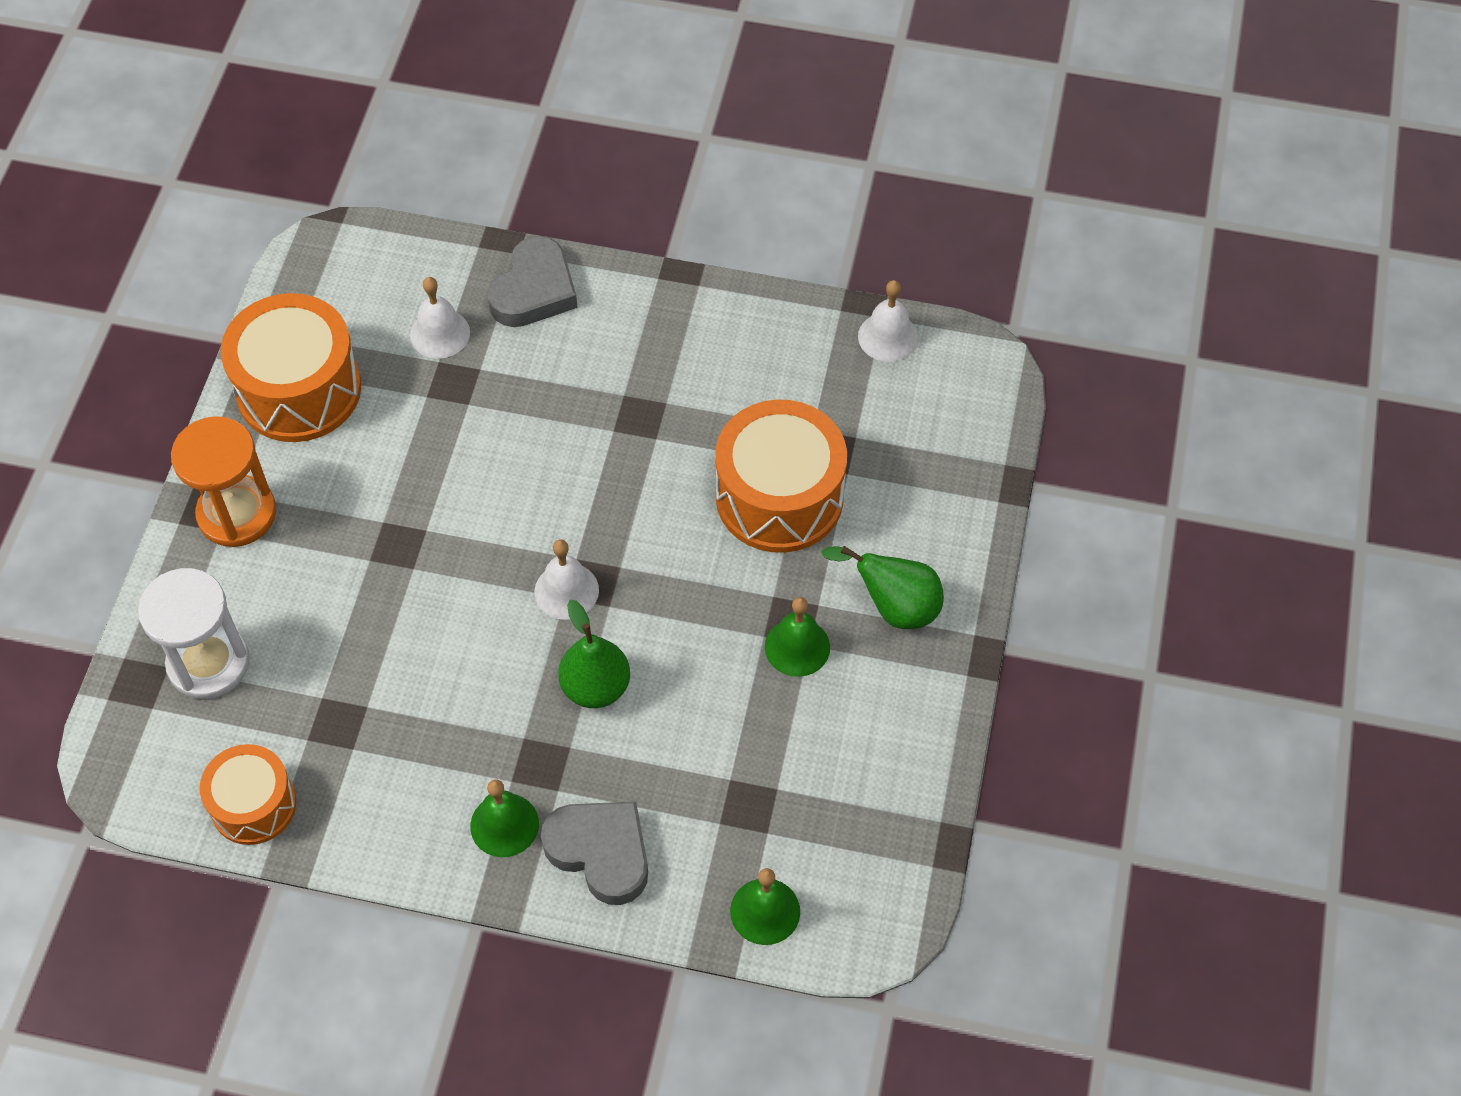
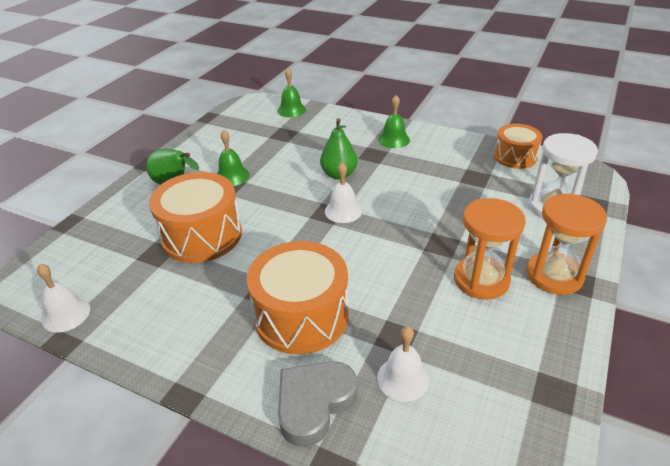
camera: 165 degrees left, 20 degrees down
orange drum [221,293,361,442] -> orange drum moved to [247,241,349,354]
grey heart [541,801,648,905] -> none
none -> orange hourglass [454,198,526,300]

